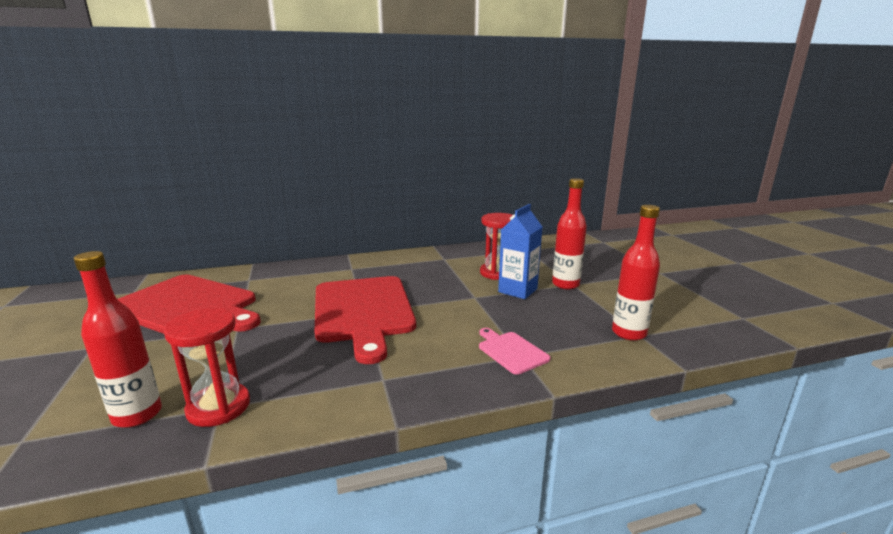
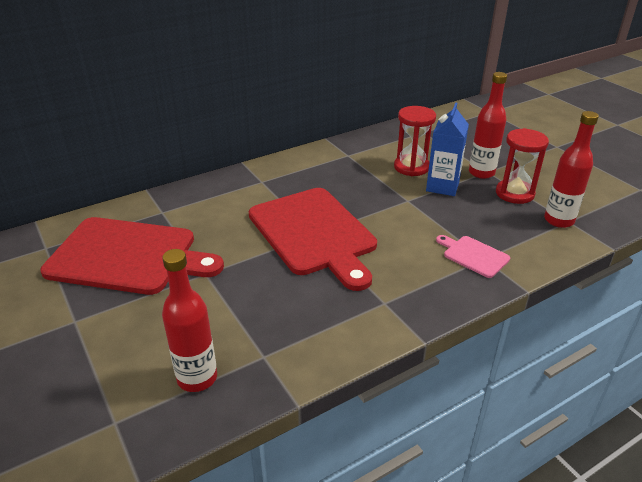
camera: 15 degrees left, 15 degrees up
red hourglass [164,308,250,427] -> red hourglass moved to [496,128,549,204]

